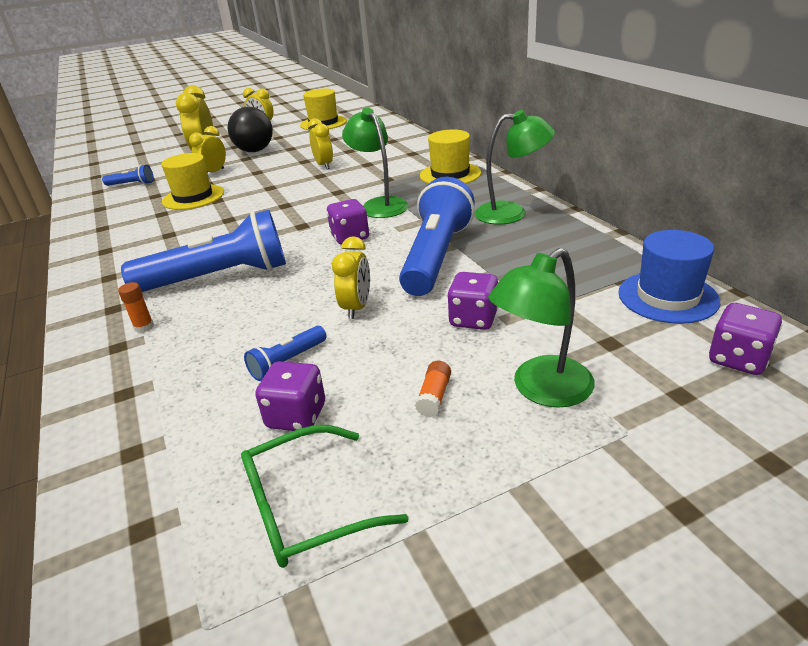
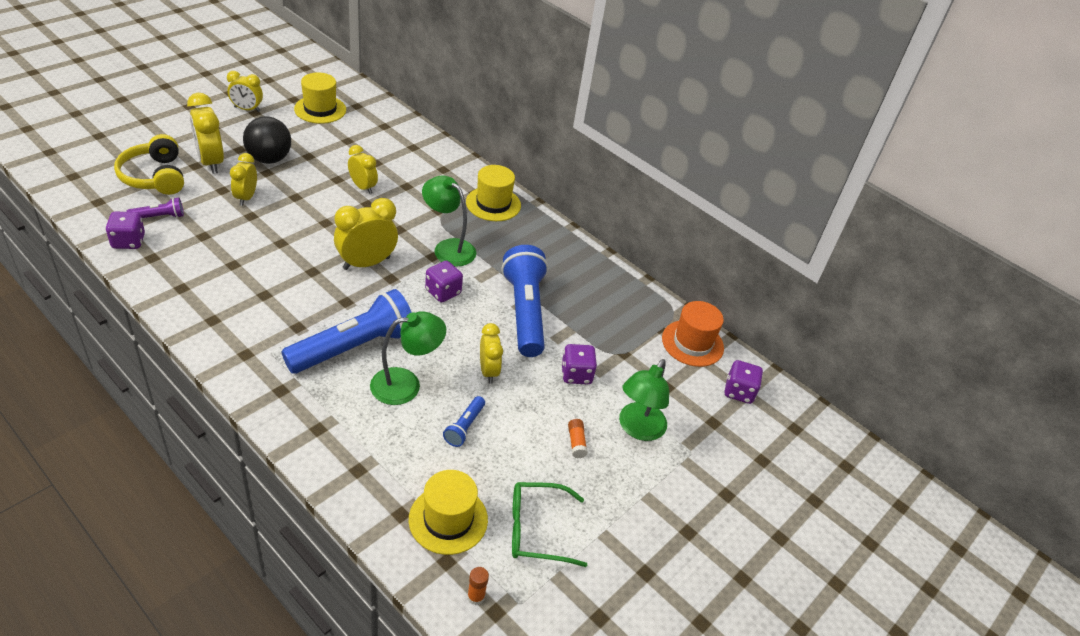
camera: 30 degrees left, 10 degrees up
blue flashlight [102,165,153,186] -> purple flashlight [126,197,184,218]
orange glue stick [118,282,154,333] -> orange glue stick moved to [467,567,489,605]
yellow hat [161,153,224,210] -> yellow hat moved to [409,470,488,555]
green glasses [241,425,409,568] -> green glasses turned 45 degrees clockwise [512,482,587,567]
purple dice [255,361,325,431] -> purple dice moved to [106,212,145,249]
green lamp [475,110,555,225] -> green lamp moved to [370,311,446,405]
blue hat [618,230,720,324] -> orange hat [662,301,724,367]
none -> yellow headphones [114,134,184,195]
none -> yellow clock [334,198,398,270]

